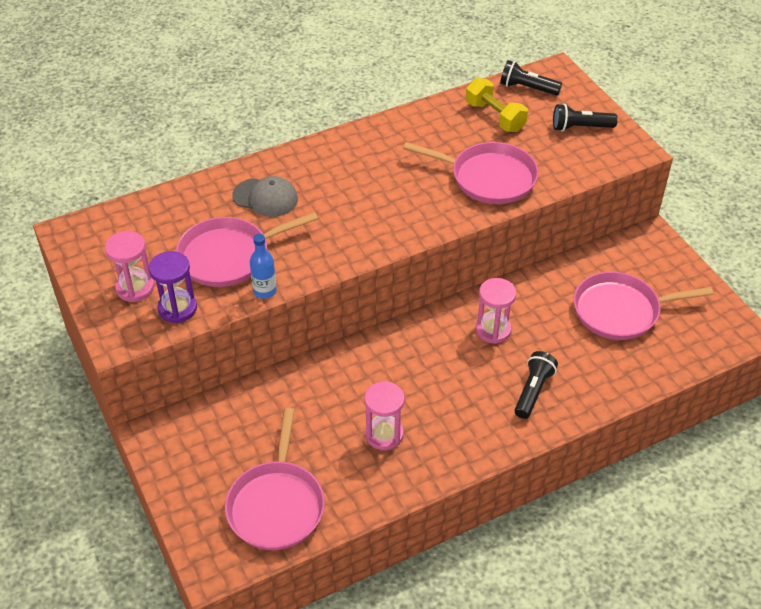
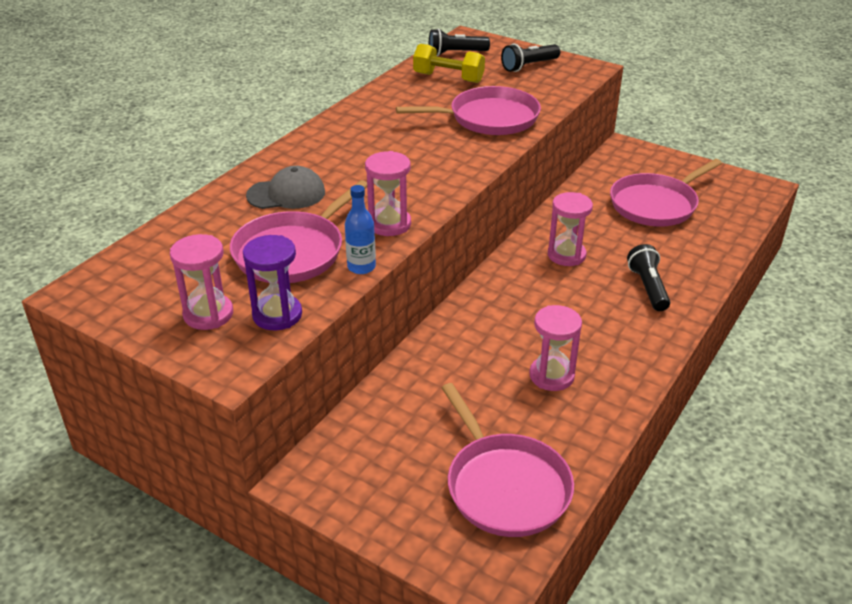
camera: 30 degrees left, 10 degrees down
none -> pink hourglass [365,151,411,236]

